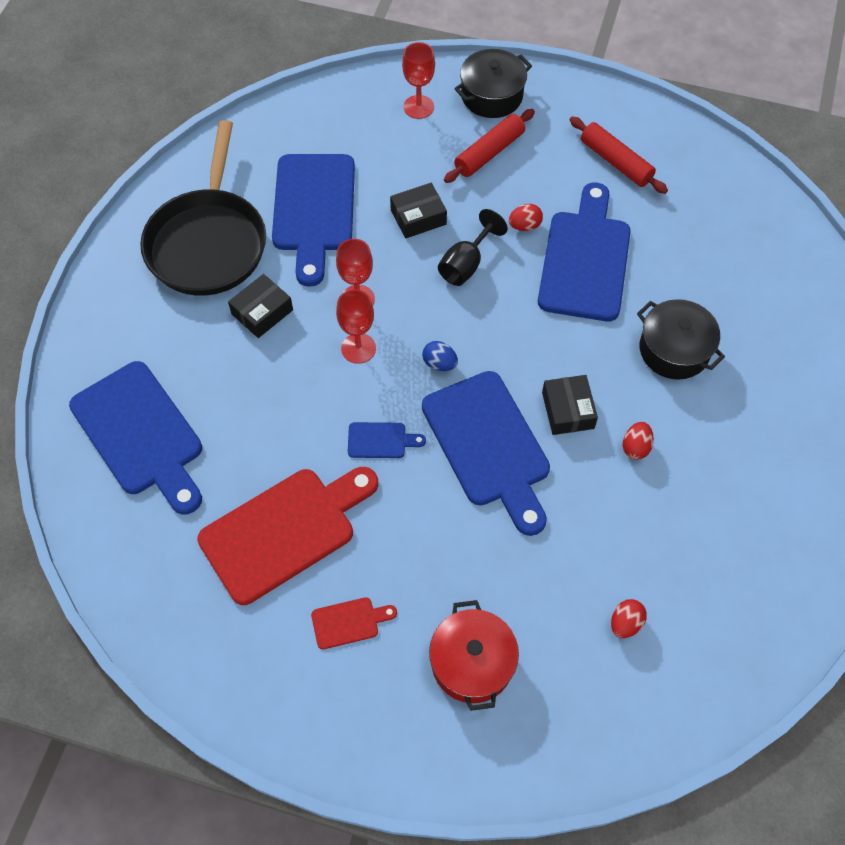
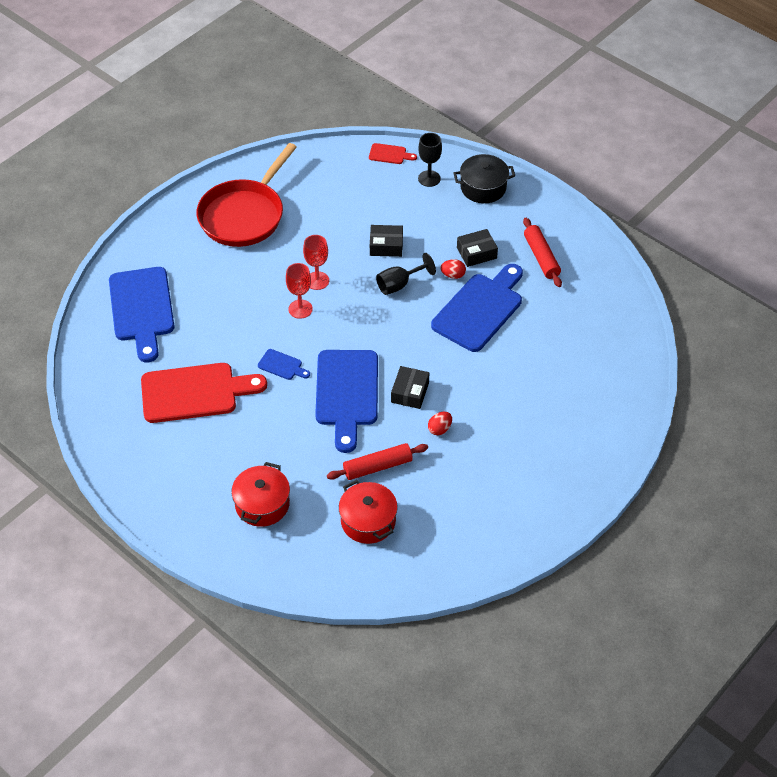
camera: 25 degrees right, 10 degrees down
black pan [140,120,266,296] -> red pan [196,143,297,247]
black box [228,274,293,338] -> black box moved to [457,229,498,267]
blue cutting board [272,154,355,287] -> none
red cutting board [311,597,397,649] -> red cutting board moved to [369,143,417,164]
red goblet [402,42,435,119] -> black goblet [418,133,442,187]
blue egg [422,341,458,371] -> none
red rolling pin [444,109,535,183] -> red rolling pin moved to [327,443,428,480]
red egg [611,599,647,638] -> red pot [339,480,398,544]
black pot [637,299,725,380] -> none

